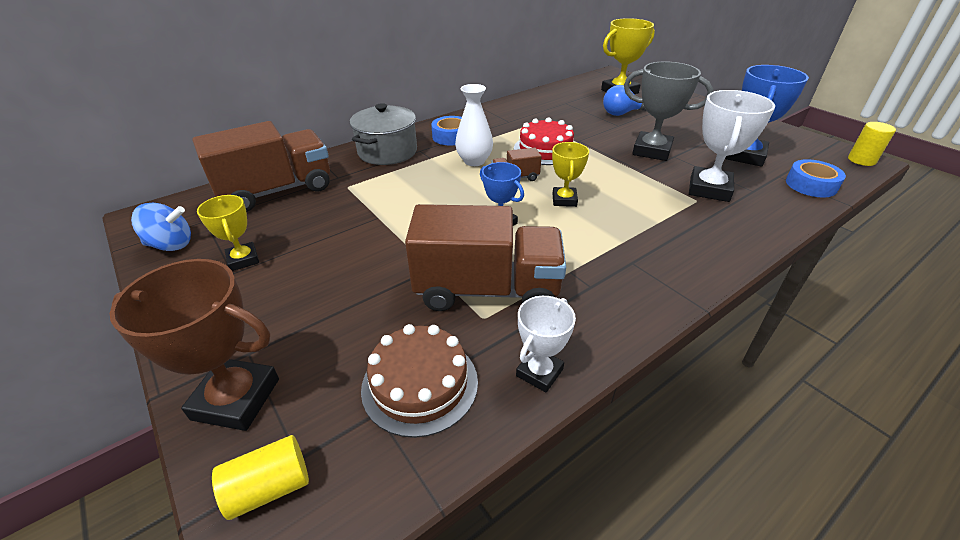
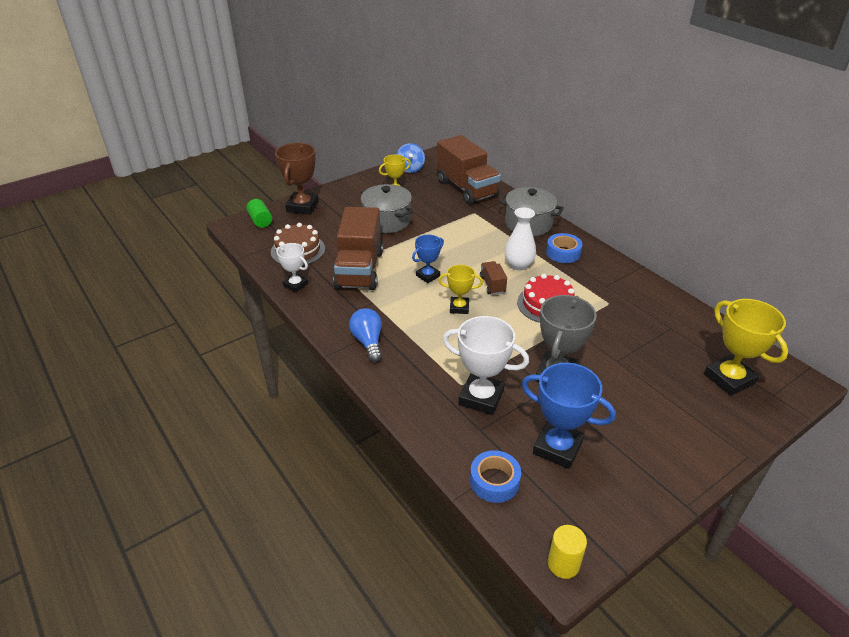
camera: 90 degrees right, 0 degrees up
yellow cylinder [212,435,309,520] -> green cylinder [246,199,272,228]
blue light bulb [603,85,646,116] -> blue light bulb moved to [349,308,382,362]
none -> grey pot [361,184,413,233]

